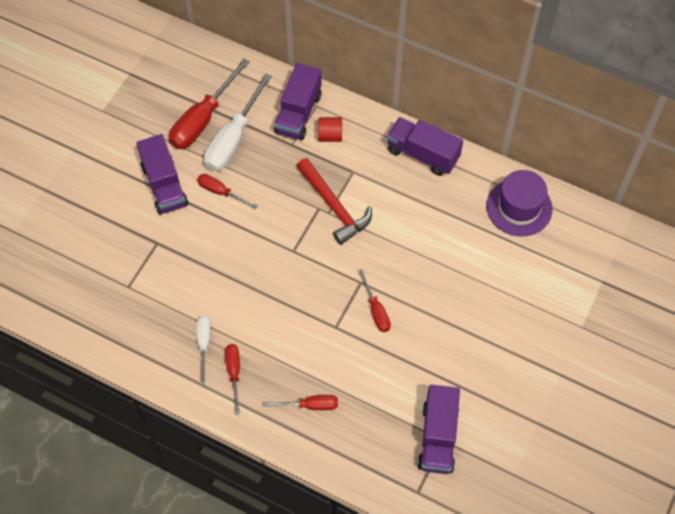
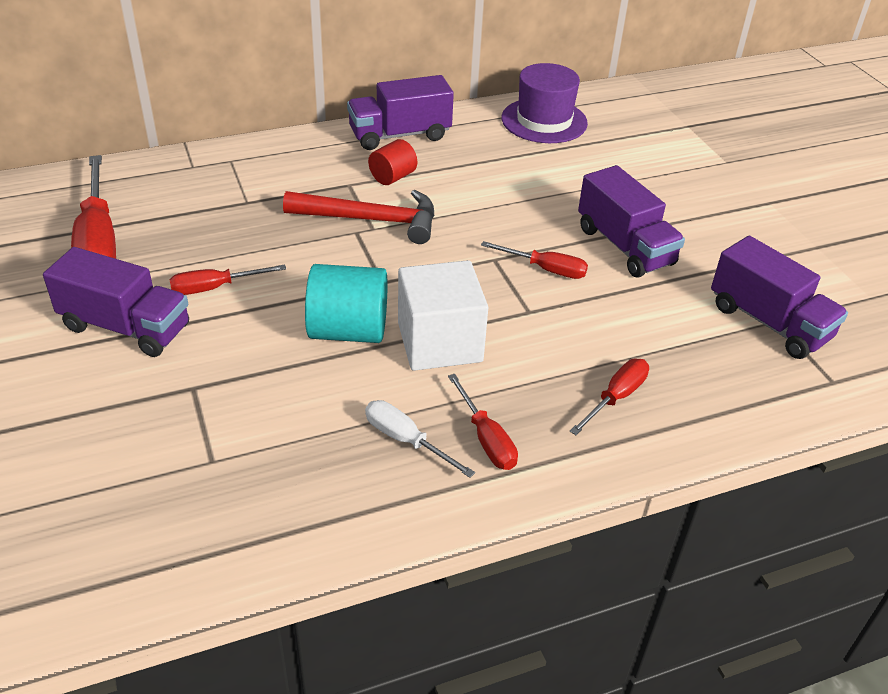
camera: 50 degrees left, 20 degrees down
white screwdriver [204,73,272,171] -> none
red screwdriver [225,344,240,415] -> red screwdriver turned 150 degrees counterclockwise [448,374,518,470]
purple truck [274,63,322,140] -> purple truck moved to [578,165,685,278]
red cylinder [318,117,342,142] -> red cylinder moved to [368,139,417,185]
none -> turquoise cylinder [305,264,387,343]
none -> white cube [398,260,488,371]

